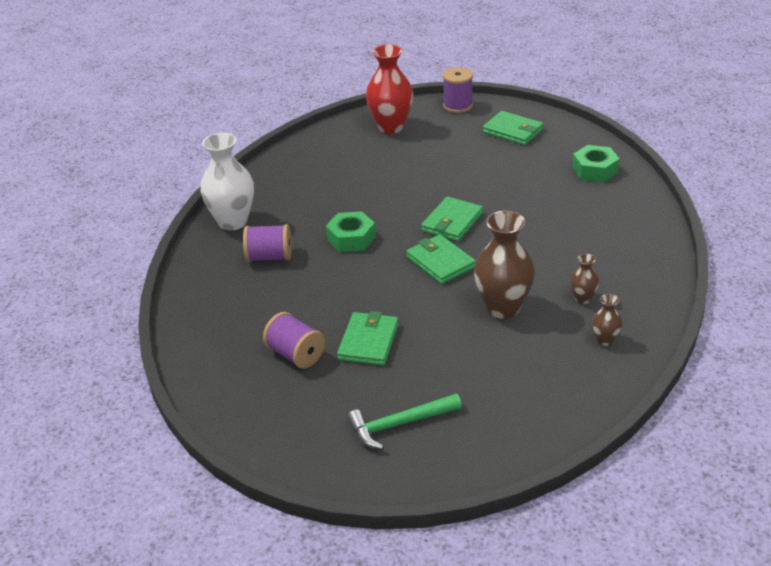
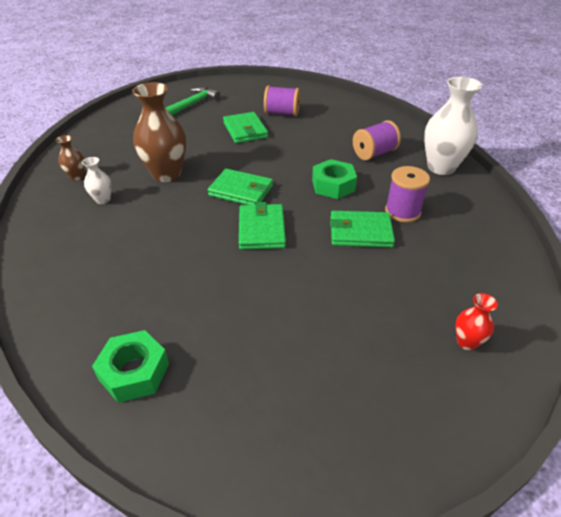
camera: 145 degrees right, 5 degrees up
red vase [366,44,413,134] -> red vase [455,293,498,350], size x0.48
purple spool [443,67,473,113] -> purple spool moved to [385,166,430,222]
green wallet [483,111,544,145] -> green wallet moved to [330,211,395,248]
brown vase [570,254,599,304] -> white vase [82,157,112,204]

